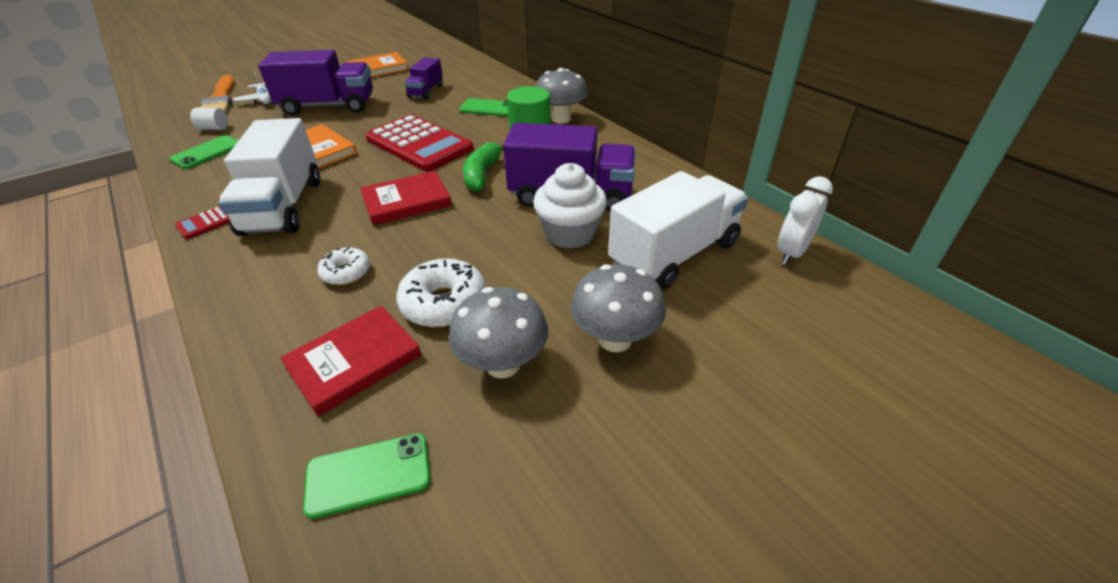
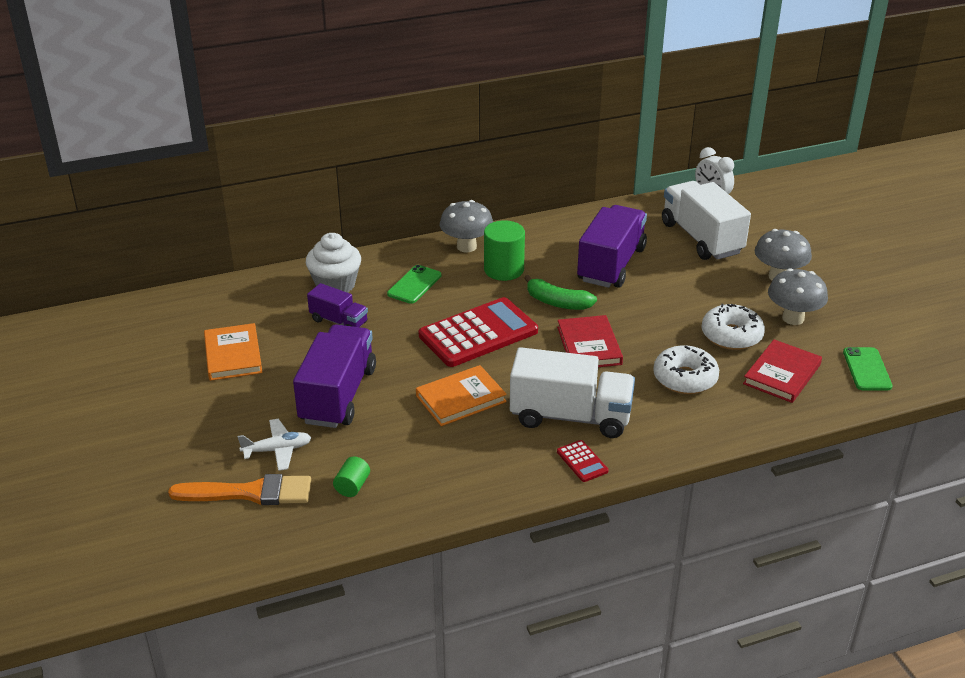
camera: 75 degrees left, 5 degrees down
green phone [170,135,238,169] -> none
white cylinder [190,108,228,130] -> green cylinder [333,456,370,497]
red book [280,306,422,416] -> red book turned 60 degrees clockwise [743,339,822,403]
white donut [317,247,370,285] -> white donut [653,345,719,394], size x1.64
white cupcake [533,163,607,249] -> white cupcake moved to [306,233,361,293]

